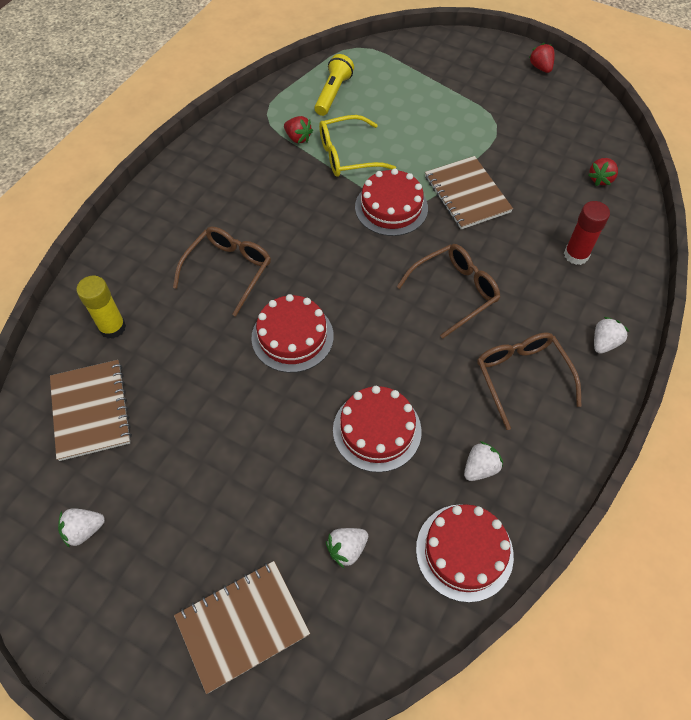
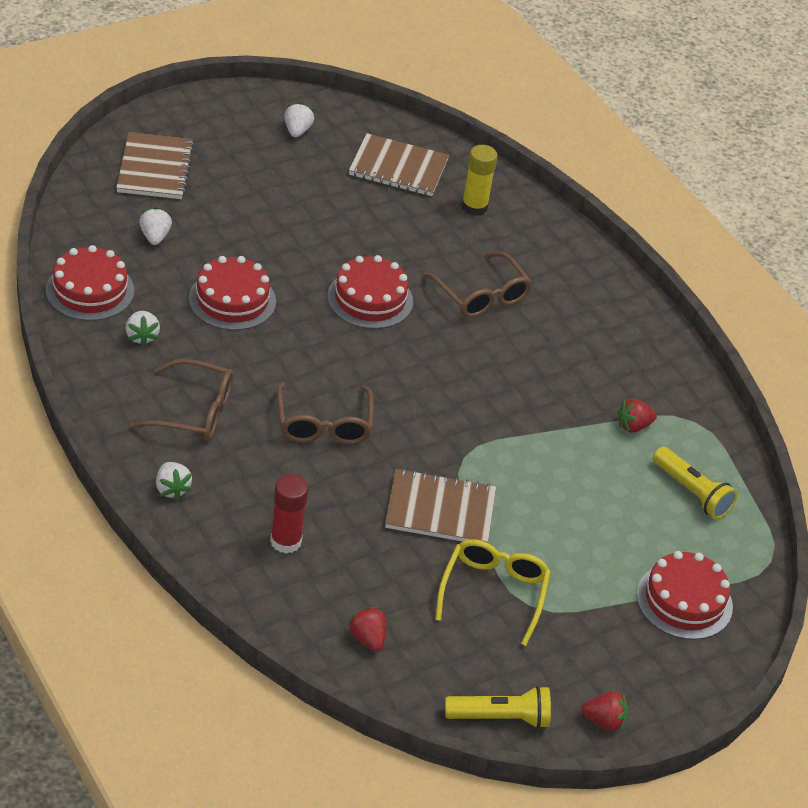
camera: 115 degrees right, 15 degrees down
yellow glasses [319,115,396,177] -> yellow glasses moved to [435,539,551,646]
red cake [355,168,428,236] -> red cake moved to [636,551,733,640]
none -> yellow flashlight [445,686,551,729]

